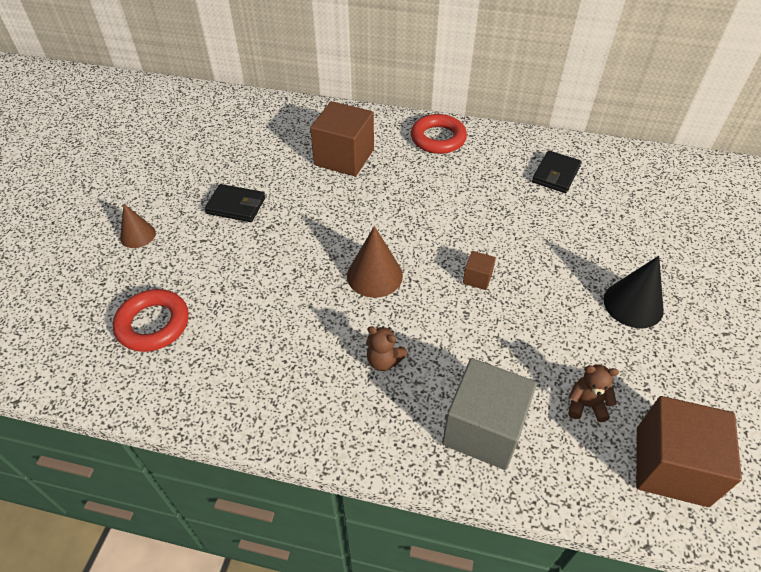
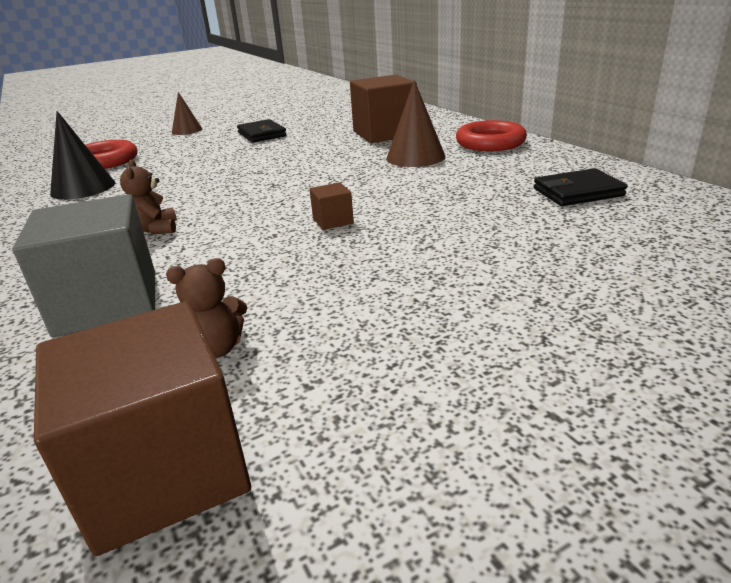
camera: 50 degrees right, 20 degrees down
brown cone [347,226,403,298] -> brown cone moved to [386,80,445,167]
brown teddy bear [568,365,619,422] -> brown teddy bear turned 105 degrees clockwise [166,258,247,358]
black cone [603,256,664,328] -> black cone moved to [50,111,115,200]

